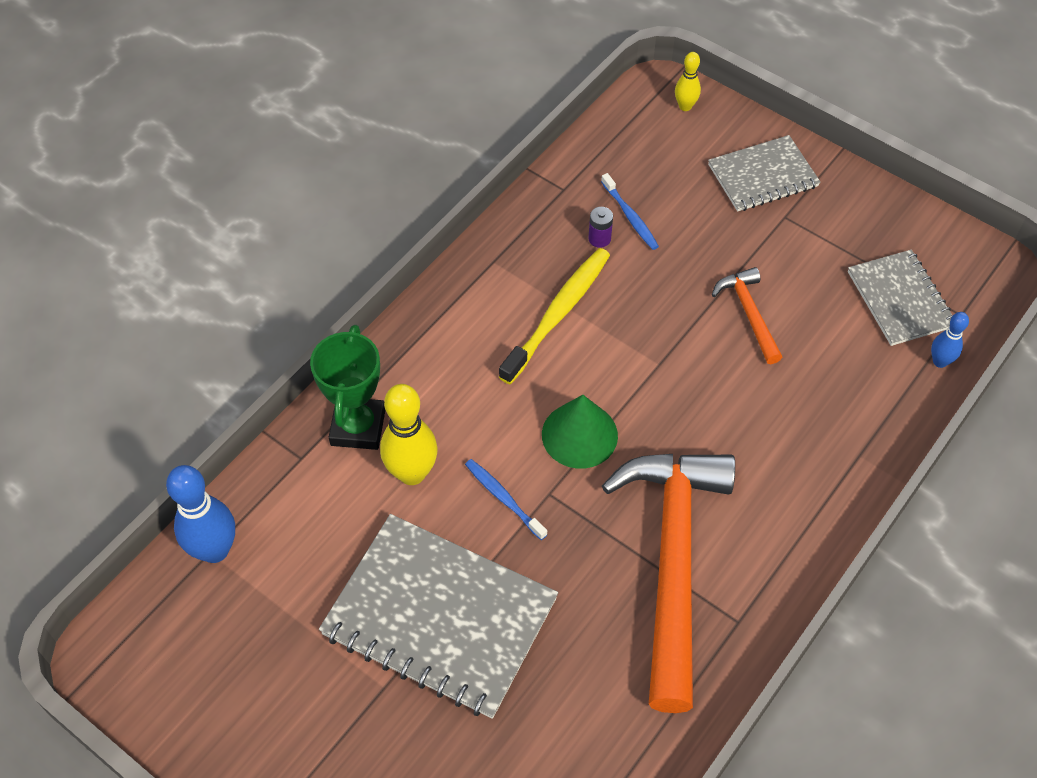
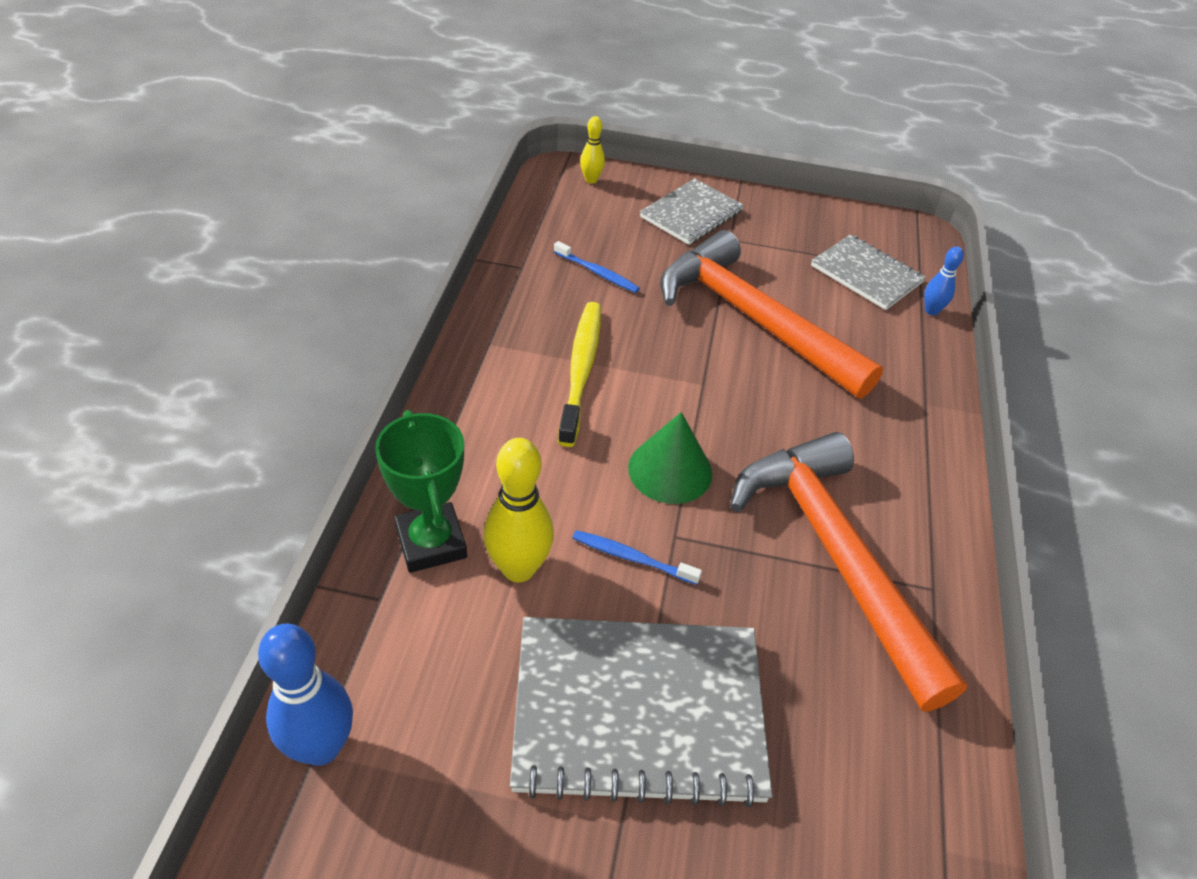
camera: 30 degrees left, 10 degrees down
purple battery [588,207,613,248] -> none
orange hammer [712,267,782,364] -> orange hammer [660,230,883,399], size x2.22

